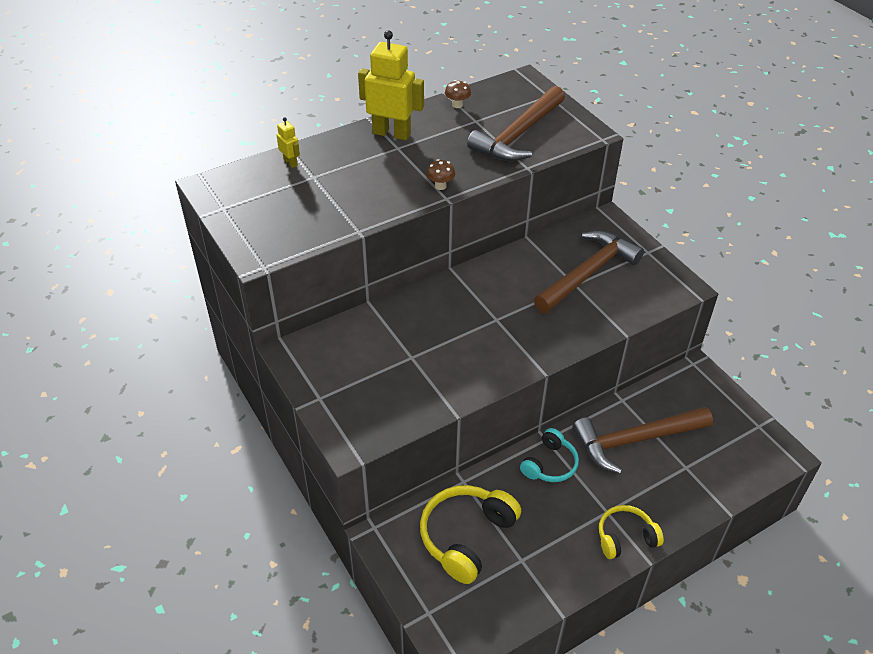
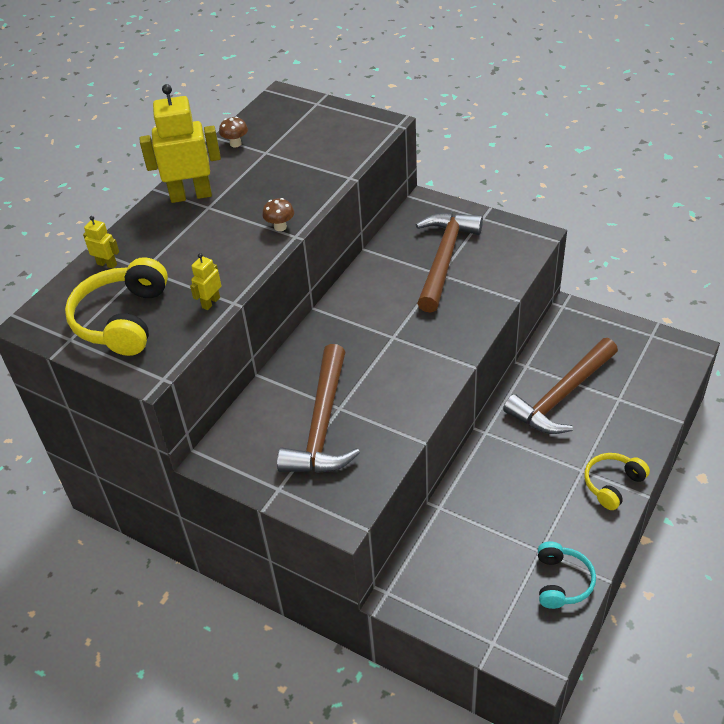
camera: 25 degrees left, 0 degrees up
yellow headphones [420,485,521,584] -> yellow headphones moved to [65,257,168,356]
brown hammer [467,86,565,161] -> brown hammer moved to [277,344,360,473]
turquoise headphones [520,428,579,482] -> turquoise headphones moved to [538,542,596,609]
none -> yellow robot [190,253,221,310]

